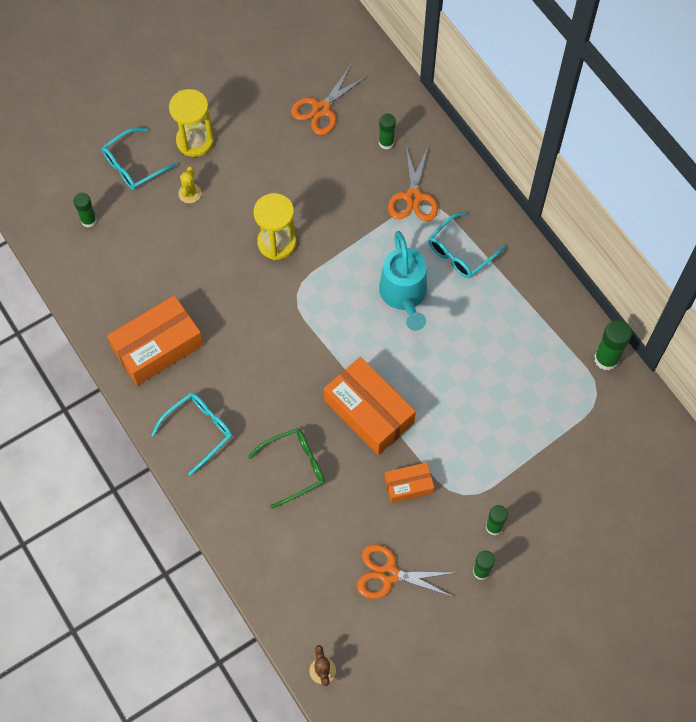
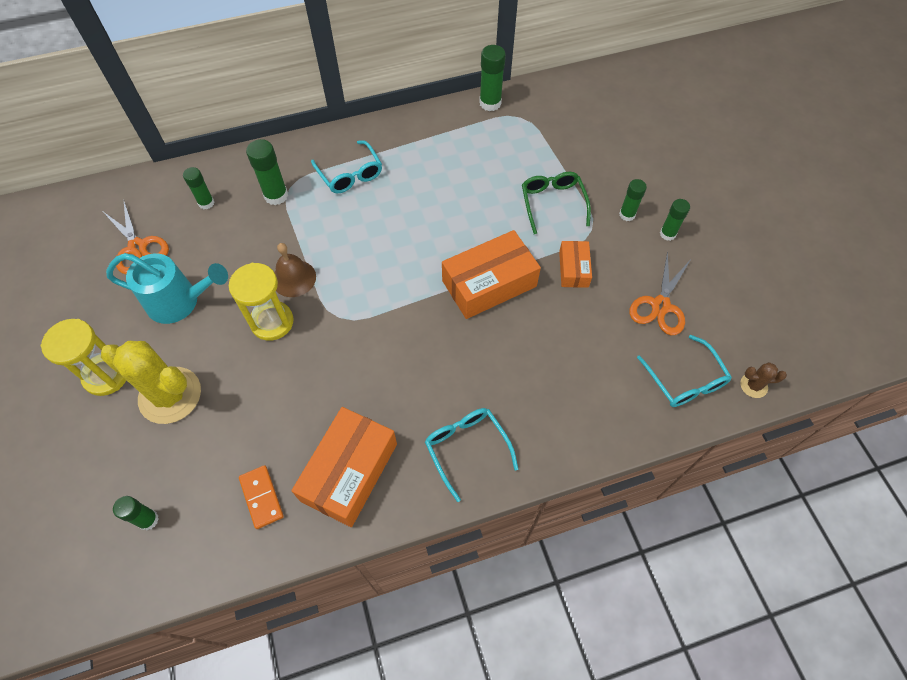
camera: 75 degrees left, 5 degrees down
turquoise glasses [102,128,178,190] -> turquoise glasses moved to [637,335,732,407]
orange box [107,295,204,386] -> orange box turned 45 degrees clockwise [291,407,397,527]
yellow cactus [178,167,201,203] -> yellow cactus [101,341,201,424], size x2.26
green glasses [248,428,325,509] -> green glasses moved to [522,172,591,234]
turquoise watering can [379,231,427,331] -> turquoise watering can moved to [106,253,228,324]
orange scissors [388,145,438,221] -> green glue stick [246,139,288,205]
none -> orange domino [239,465,284,529]
none -> brown bell [274,243,316,297]

